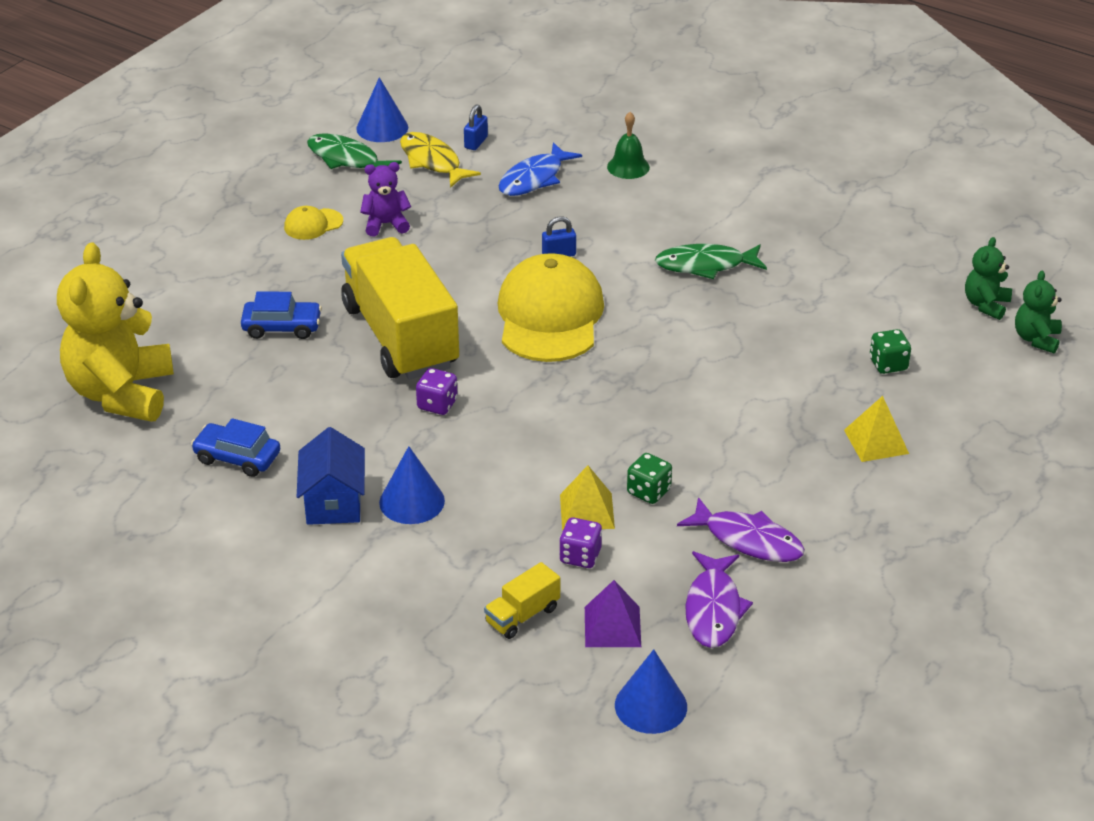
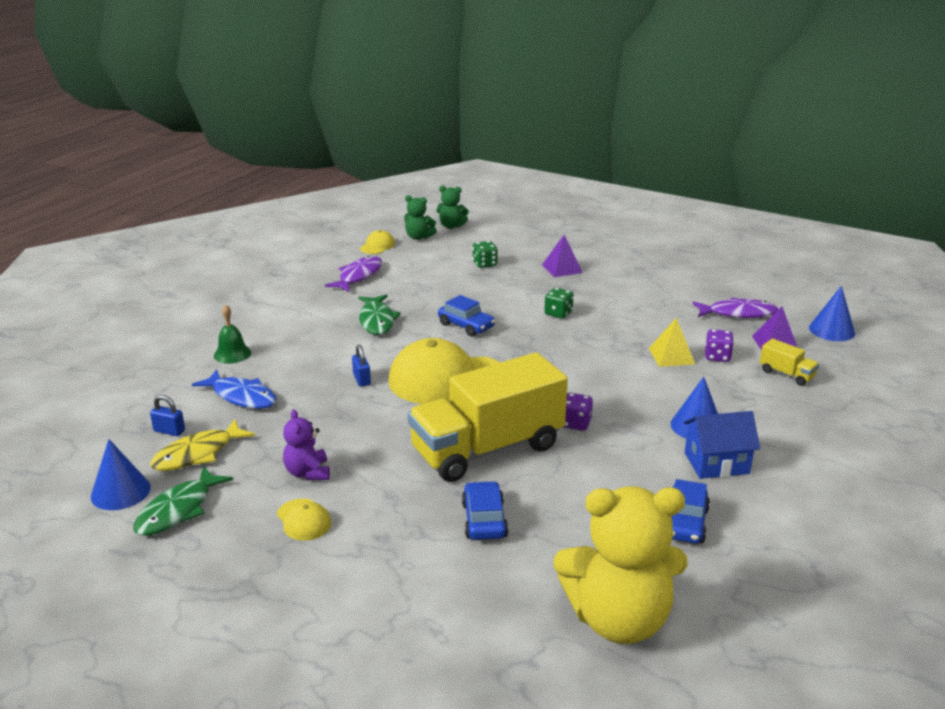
camera: 95 degrees left, 10 degrees down
green dice [627,453,672,504] -> green dice moved to [544,288,574,319]
purple fish [677,497,805,562] -> purple fish moved to [325,256,382,292]
yellow pyramid [844,396,909,462] -> purple pyramid [542,235,583,277]
none -> yellow cap [360,230,395,254]
none -> blue car [438,295,495,337]

